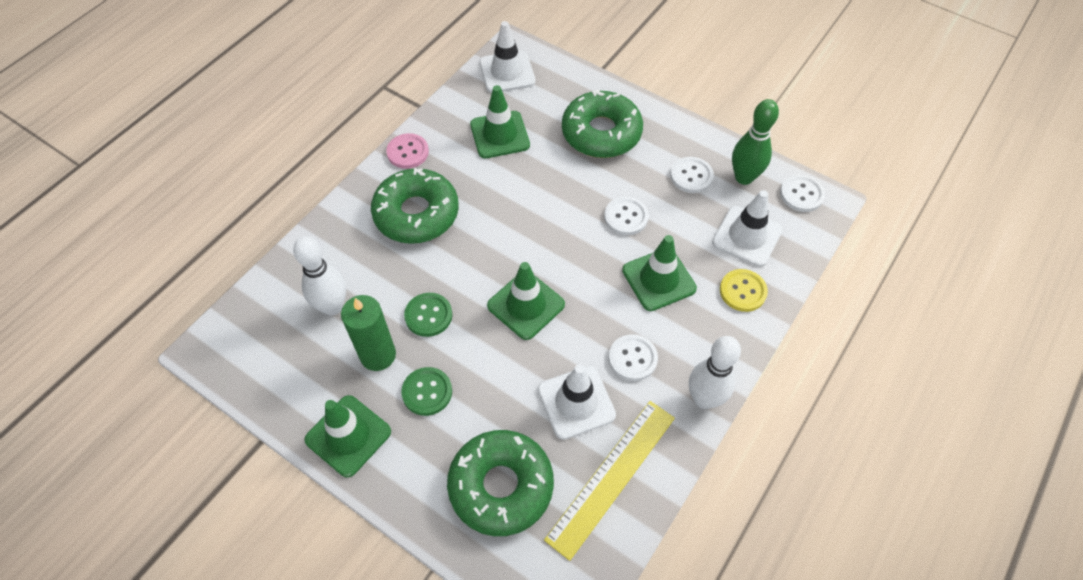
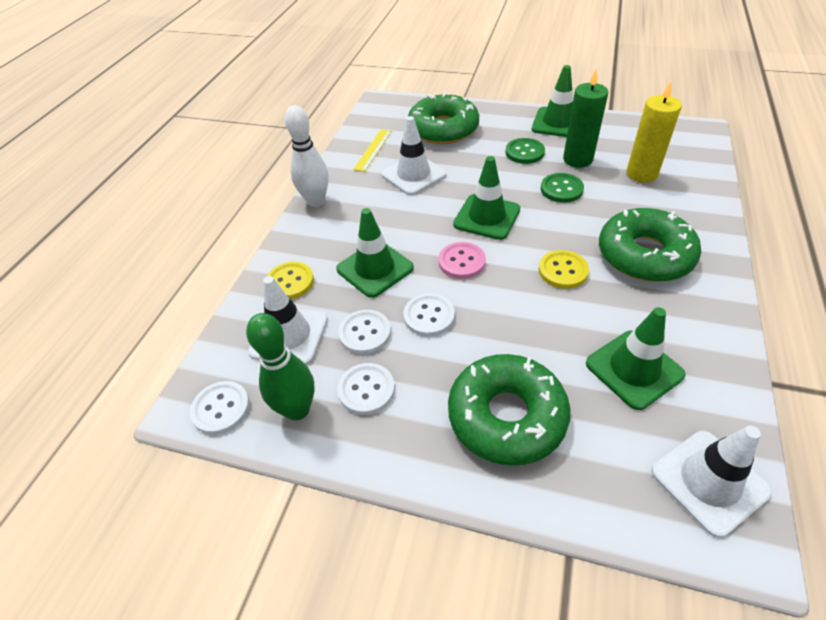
camera: 165 degrees right, 10 degrees down
white bowling pin [293,236,346,316] -> yellow candle [626,81,682,183]
pink button [386,133,429,169] -> pink button moved to [438,242,486,279]
yellow ruler [544,401,675,561] -> yellow ruler [353,129,392,172], size x0.57
white button [609,334,658,381] -> white button moved to [338,310,391,354]
none -> yellow button [539,250,589,289]

